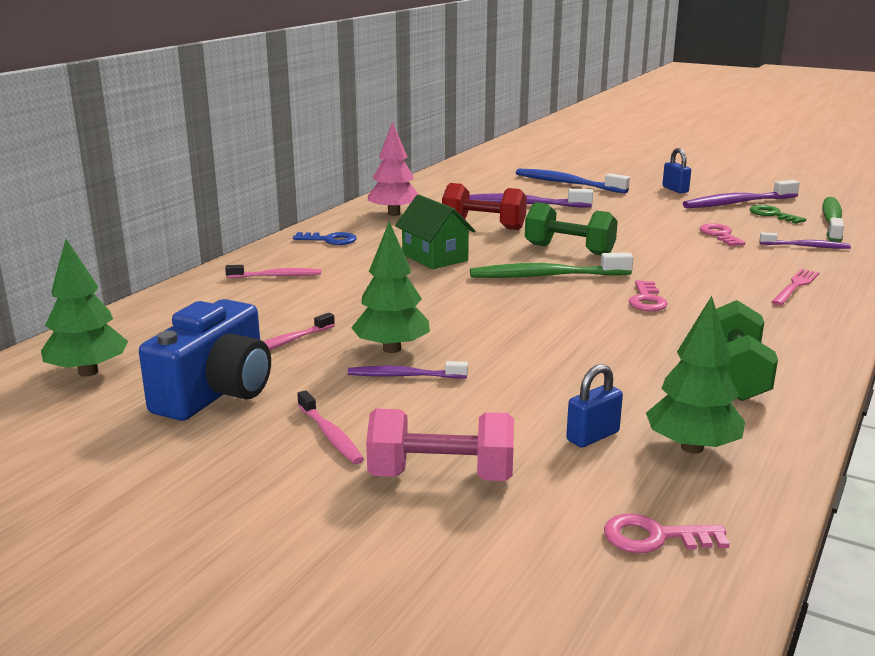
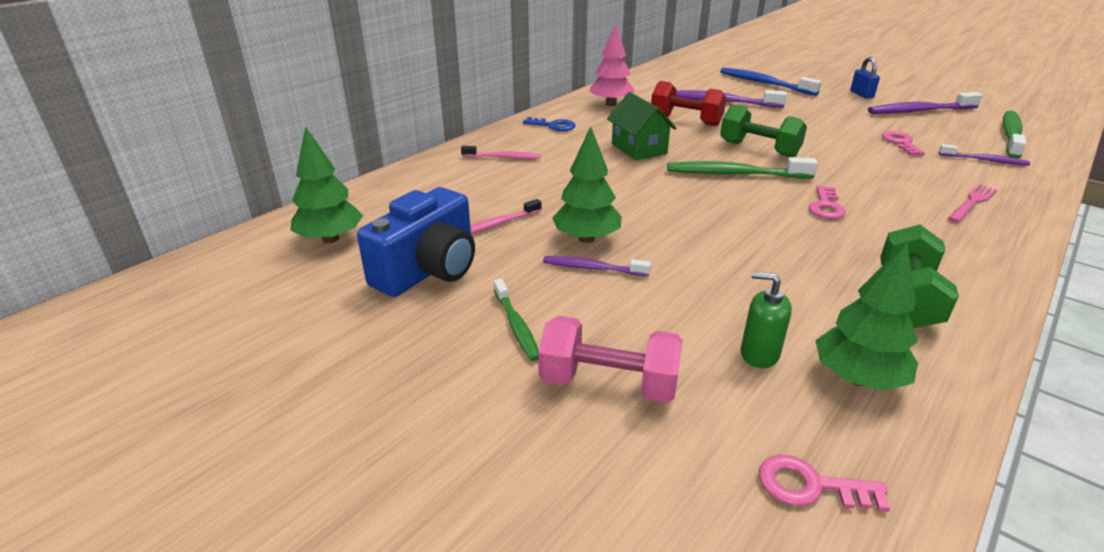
camera: 10 degrees right, 10 degrees up
pink toothbrush [297,390,364,464] -> green toothbrush [494,279,539,361]
blue padlock [566,364,623,448] -> green soap dispenser [741,272,792,368]
green key [750,205,806,224] -> none

